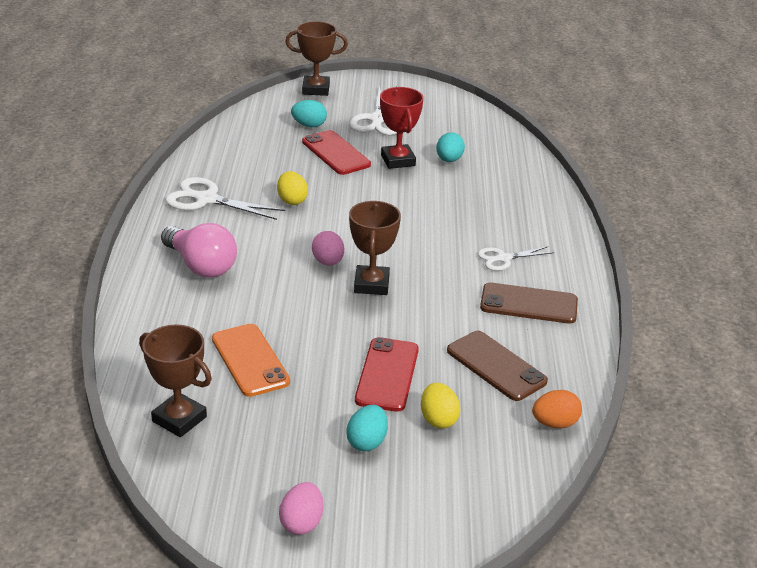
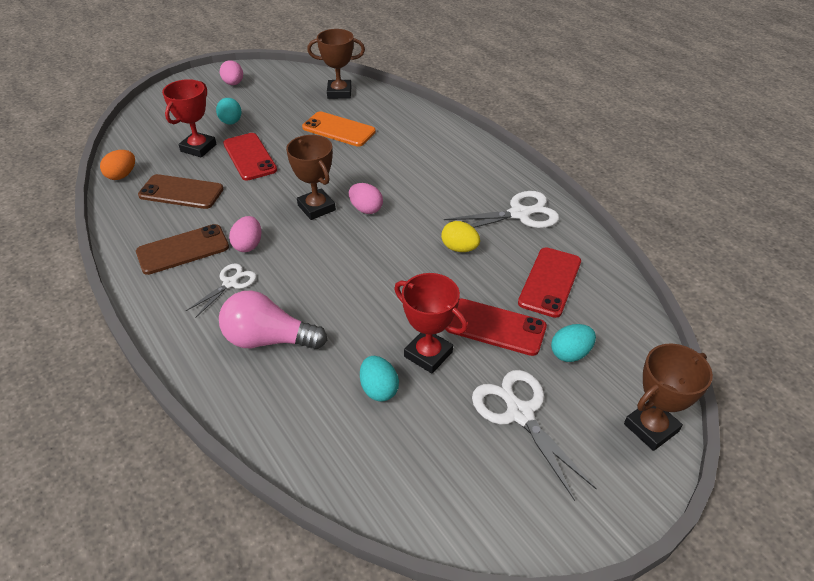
camera: 145 degrees right, 10 degrees up
pink light bulb [161,223,237,278] -> pink light bulb moved to [219,290,327,349]
yellow egg [421,383,460,429] -> red trophy [162,79,216,158]
none -> pink egg [229,216,262,252]
none -> red phone [518,247,581,318]

